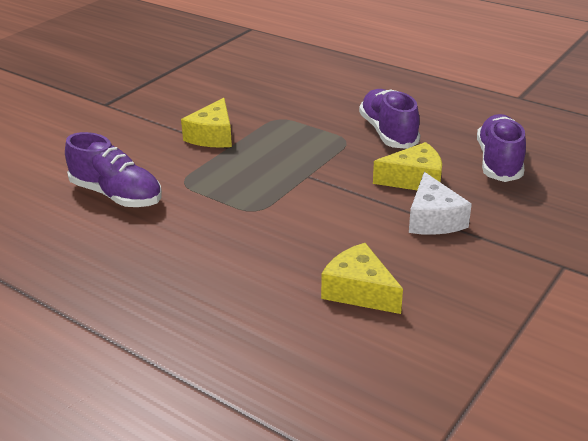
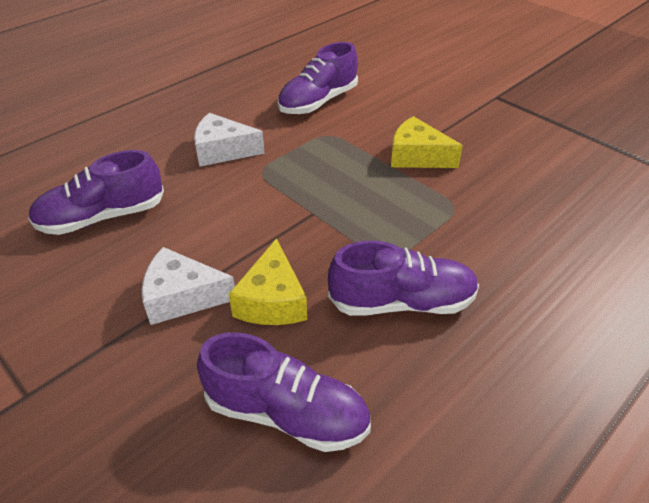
camera: 100 degrees right, 10 degrees up
yellow cheese [321,243,403,314] -> purple shoe [28,150,164,235]
none -> white cheese [194,113,265,167]

